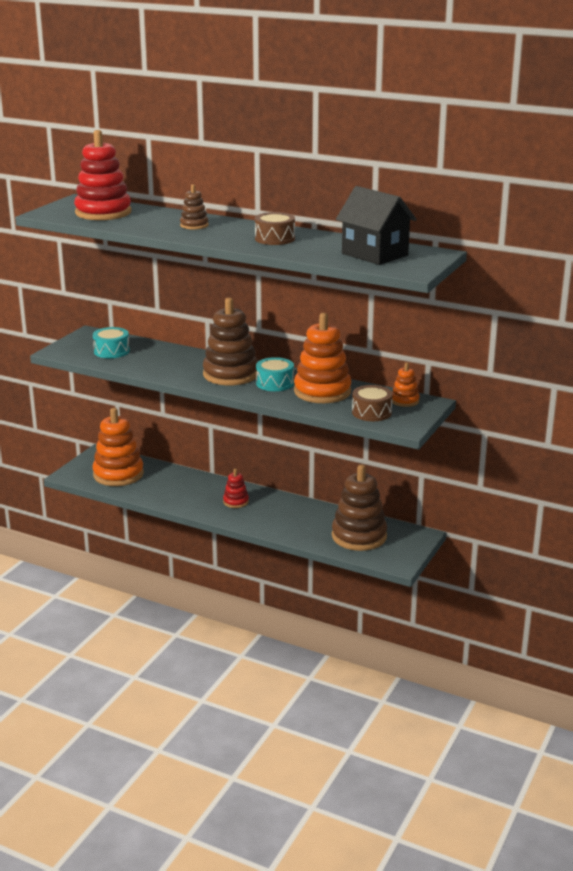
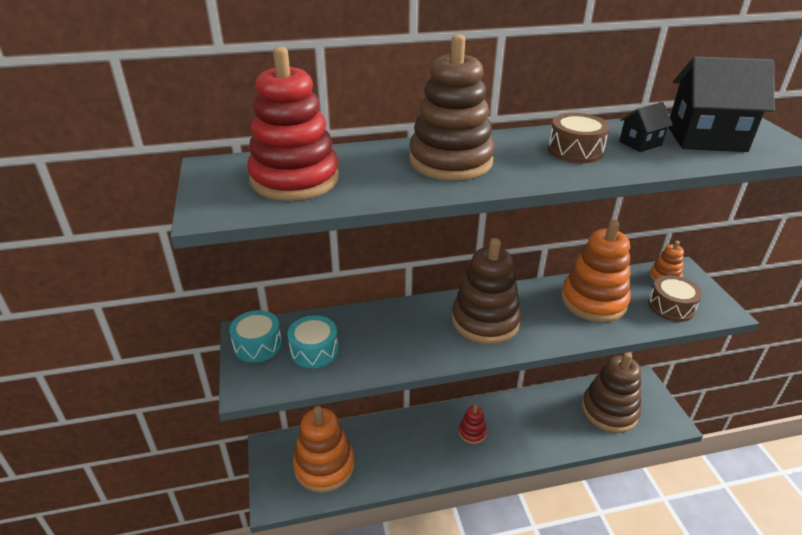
camera: 40 degrees left, 10 degrees up
brown stacking toy [180,184,209,230] -> brown stacking toy [409,34,495,181], size x2.04
turquoise drum [256,357,294,391] -> turquoise drum moved to [229,310,282,363]
none -> black house [619,102,673,152]

